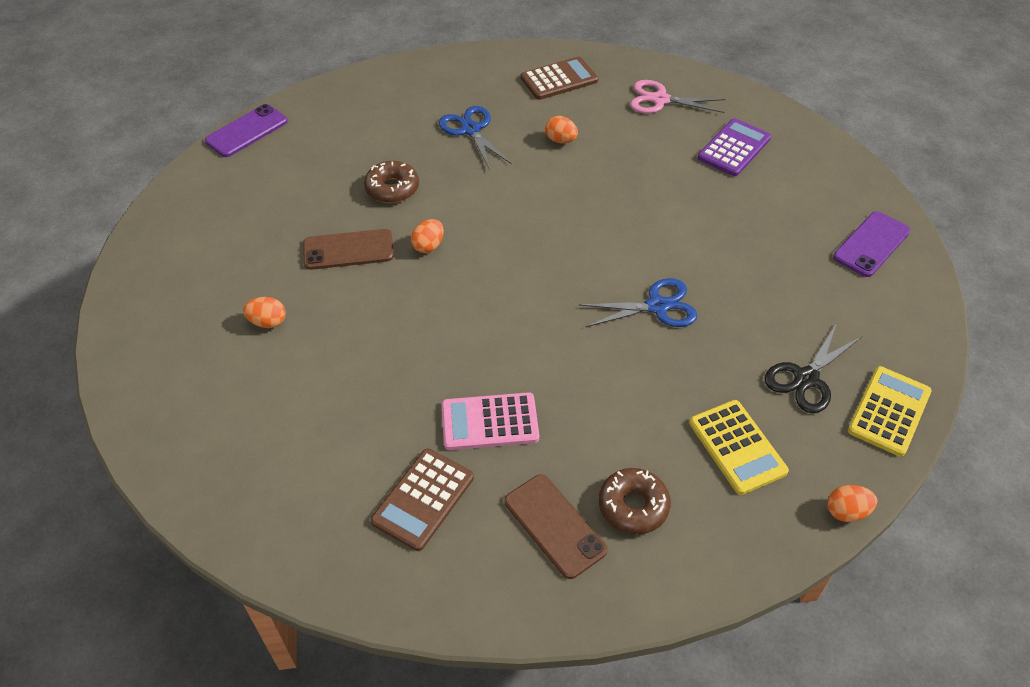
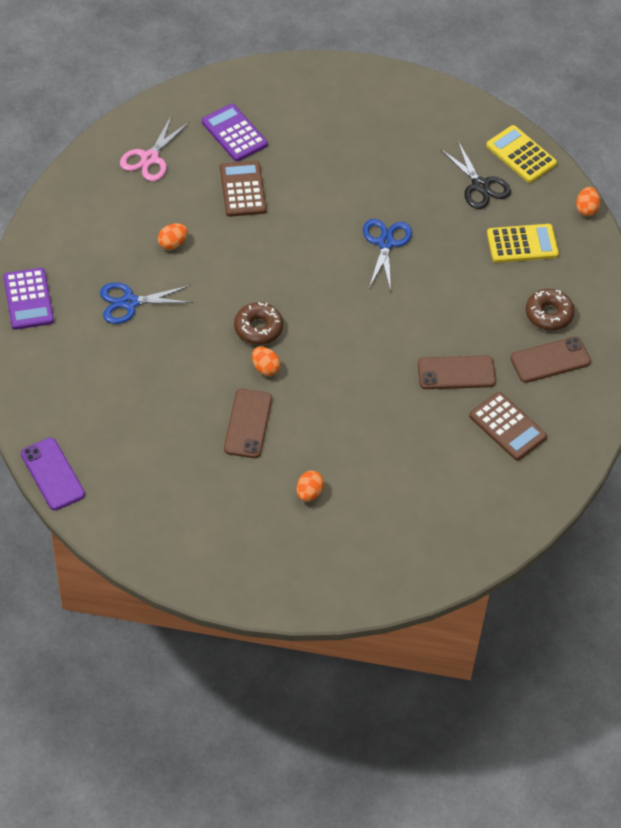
camera: 75 degrees left, 5 degrees up
brown donut [364,161,419,203] -> brown donut moved to [234,302,283,345]
pink calculator [441,392,539,450] -> brown phone [418,355,496,389]
brown calculator [521,56,598,100] -> brown calculator moved to [220,161,267,217]
purple phone [833,211,910,277] -> none
none -> purple calculator [3,268,54,330]

